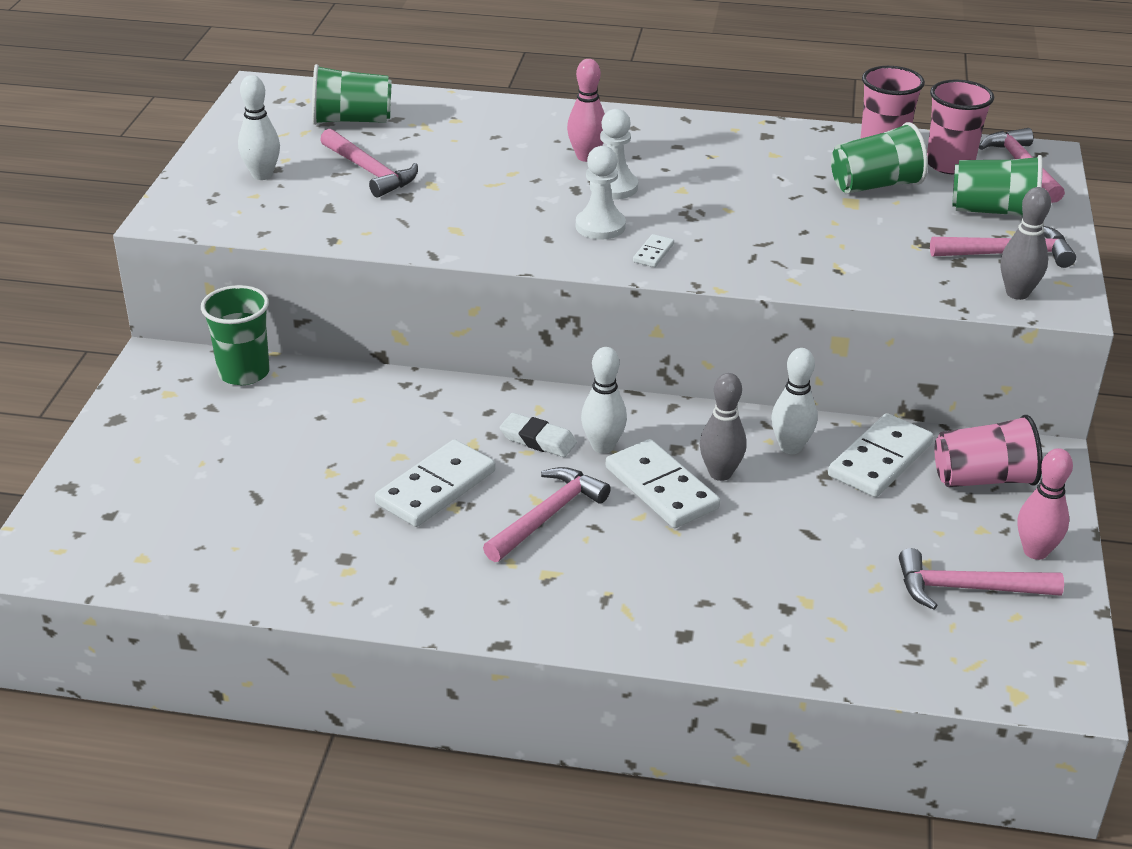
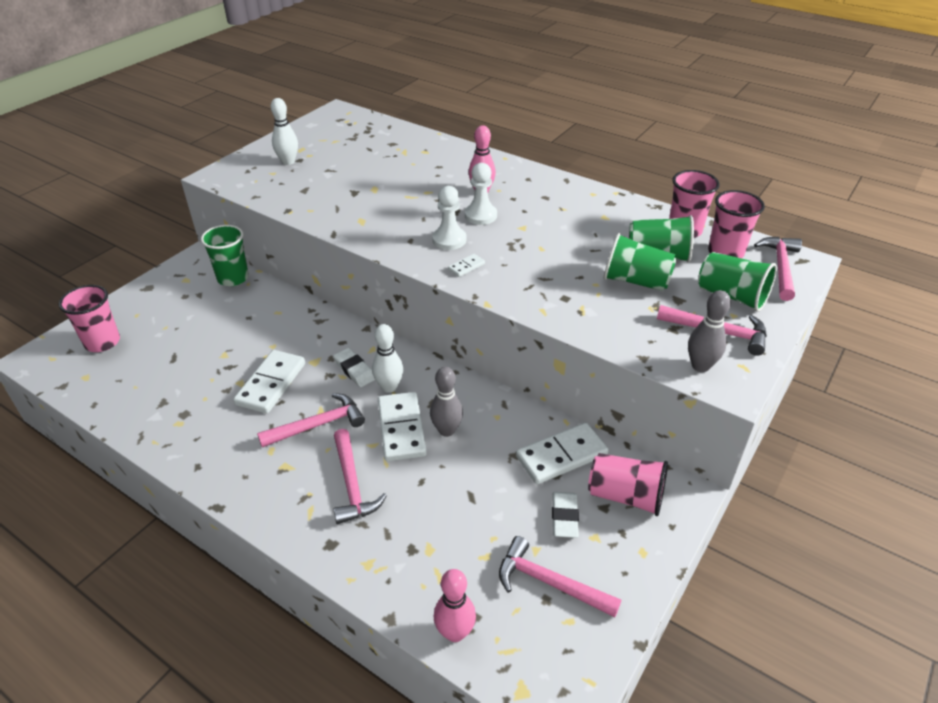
camera: 25 degrees right, 5 degrees up
green cup [312,64,392,125] -> green cup moved to [604,233,677,291]
pink hammer [320,129,418,197] -> pink hammer moved to [333,429,387,524]
white domino [375,439,495,527] -> white domino turned 45 degrees counterclockwise [233,350,305,414]
white bowling pin [771,348,817,454] -> none
pink bowling pin [1018,448,1073,560] -> pink bowling pin moved to [434,569,476,642]
none -> pink cup [59,285,120,352]
none -> white eraser [552,492,579,538]

